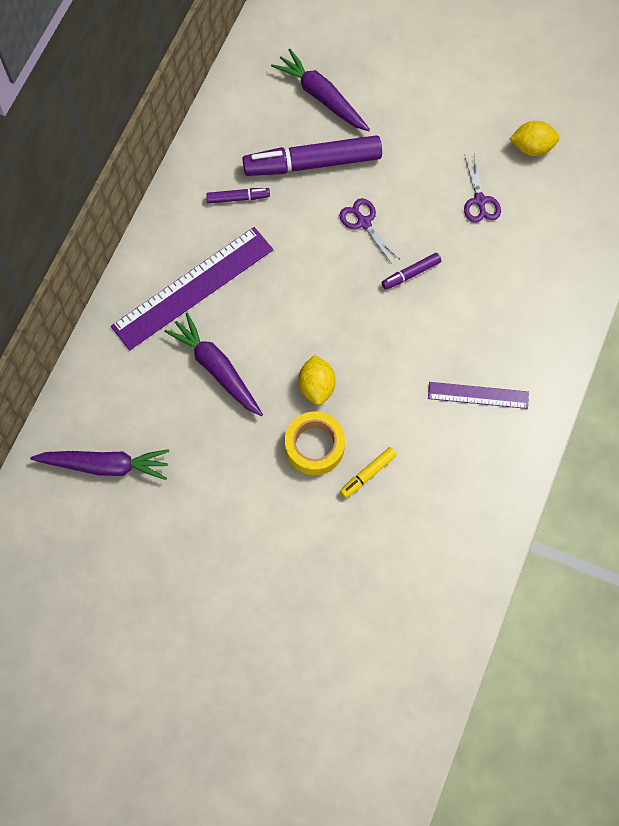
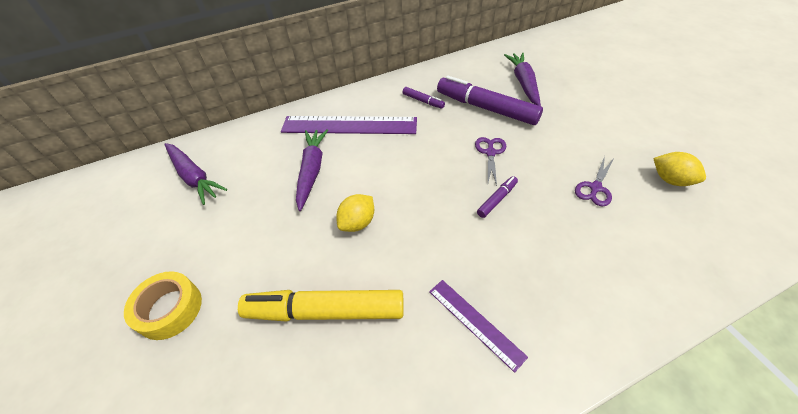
camera: 45 degrees right, 20 degrees down
yellow tape [285,412,345,475] -> yellow tape moved to [124,271,202,340]
yellow marker [340,447,397,498] -> yellow marker [238,290,404,322], size x2.21
purple marker [382,253,441,290] -> purple marker turned 120 degrees clockwise [477,176,518,218]

